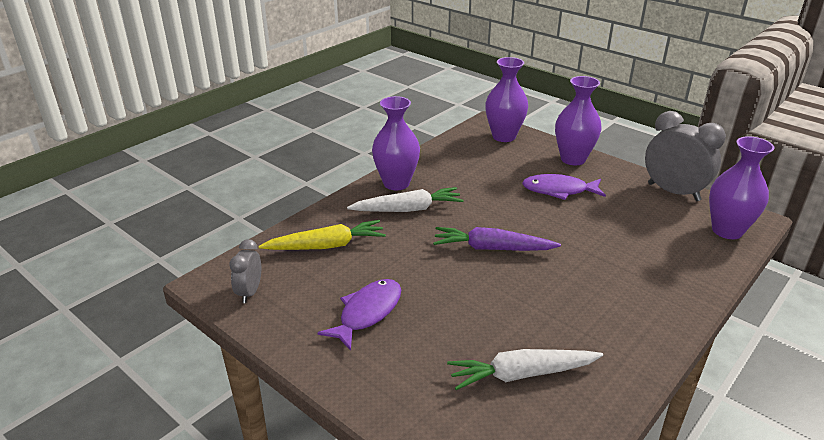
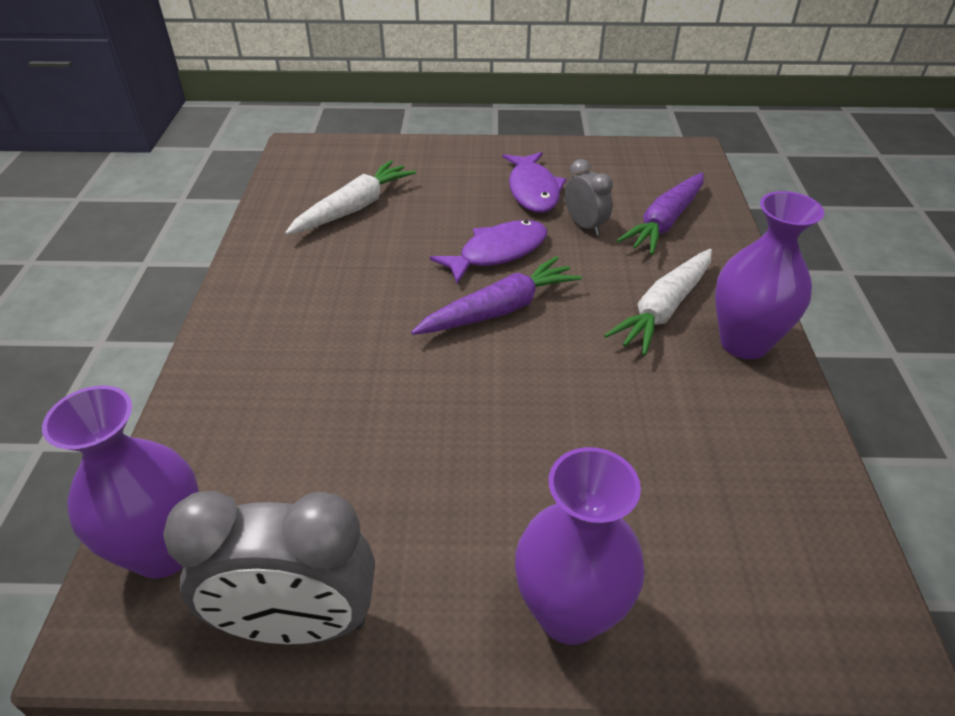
camera: 140 degrees right, 10 degrees up
grey clock [229,239,261,303] -> grey clock moved to [565,159,613,236]
yellow carrot [258,220,386,250] -> purple carrot [616,172,704,255]
purple vase [485,57,528,142] -> none
purple fish [522,174,606,200] -> purple fish moved to [430,220,547,284]

